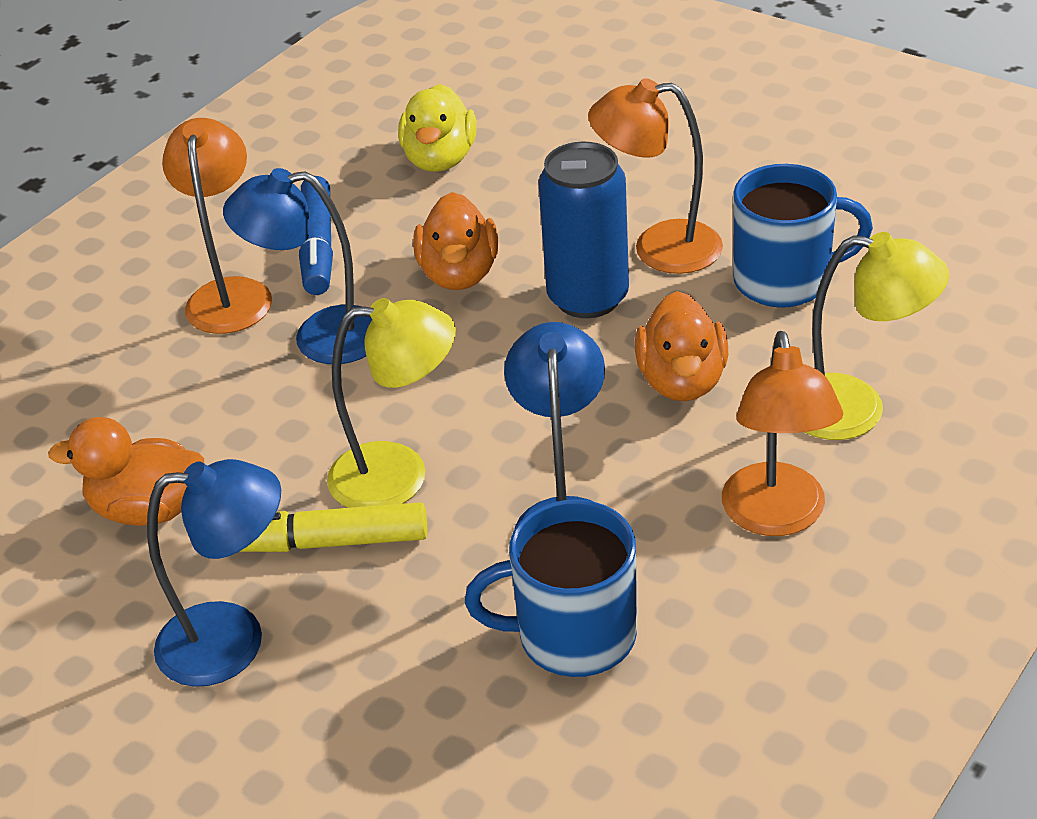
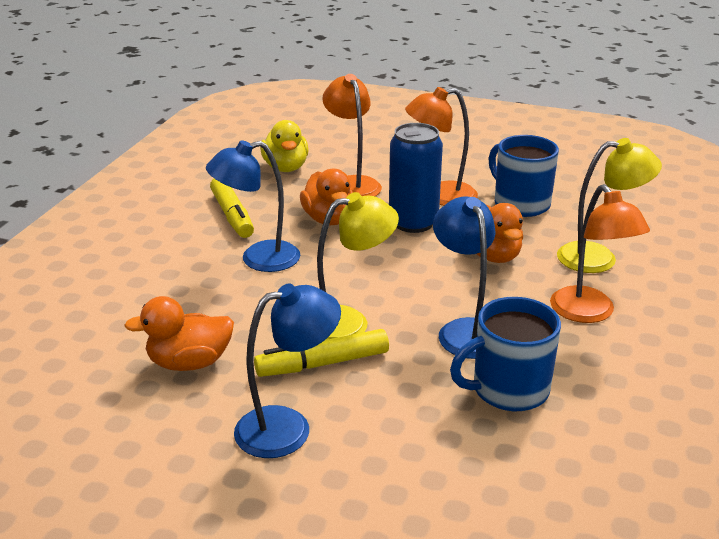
camera: 20 degrees left, 10 degrees down
orange lamp [162,118,272,334] -> orange lamp moved to [323,74,382,196]
blue marker [299,176,333,295] -> yellow marker [210,179,254,238]
blue mug [733,164,873,308] -> blue mug turned 105 degrees counterclockwise [489,135,559,217]

